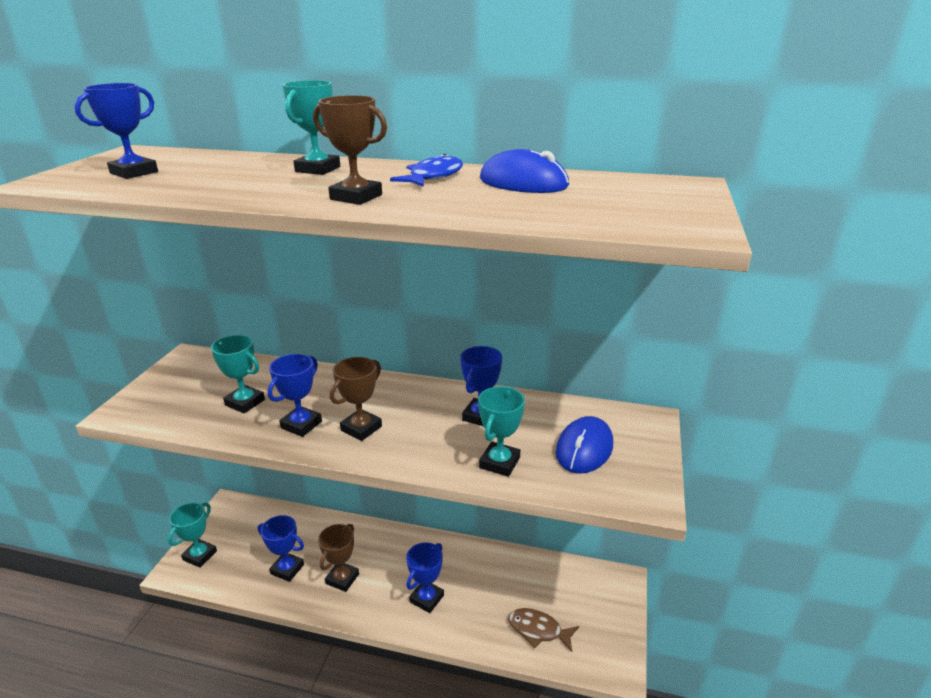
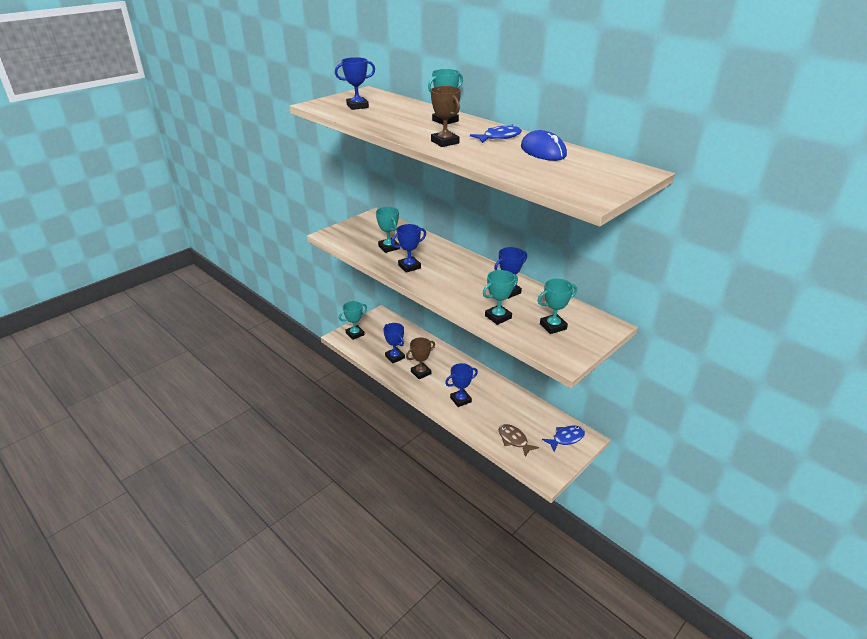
camera: 30 degrees right, 5 degrees up
brown trophy [330,357,382,441] -> none
blue mouse [556,416,613,474] -> turquoise trophy [538,279,577,334]
none -> blue fish [542,426,585,451]

